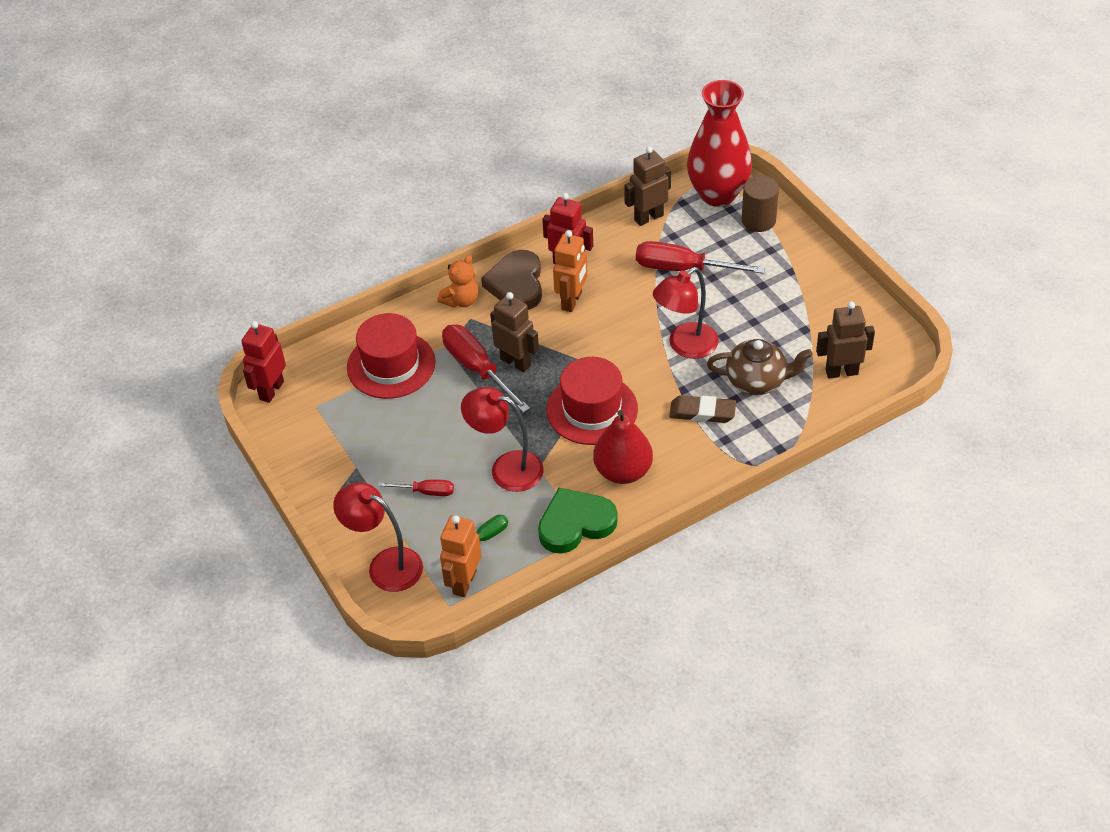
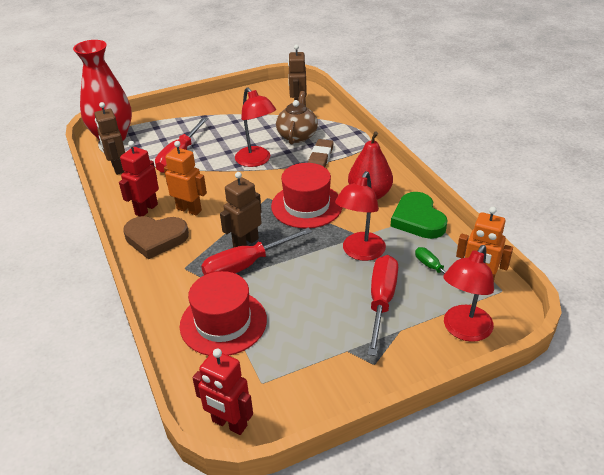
camera: 85 degrees left, 10 degrees down
red screwdriver [378,480,454,496] -> red screwdriver [368,255,398,356], size x1.88
orange teddy bear [437,255,479,308] -> none
brown cylinder [742,176,779,232] -> none

